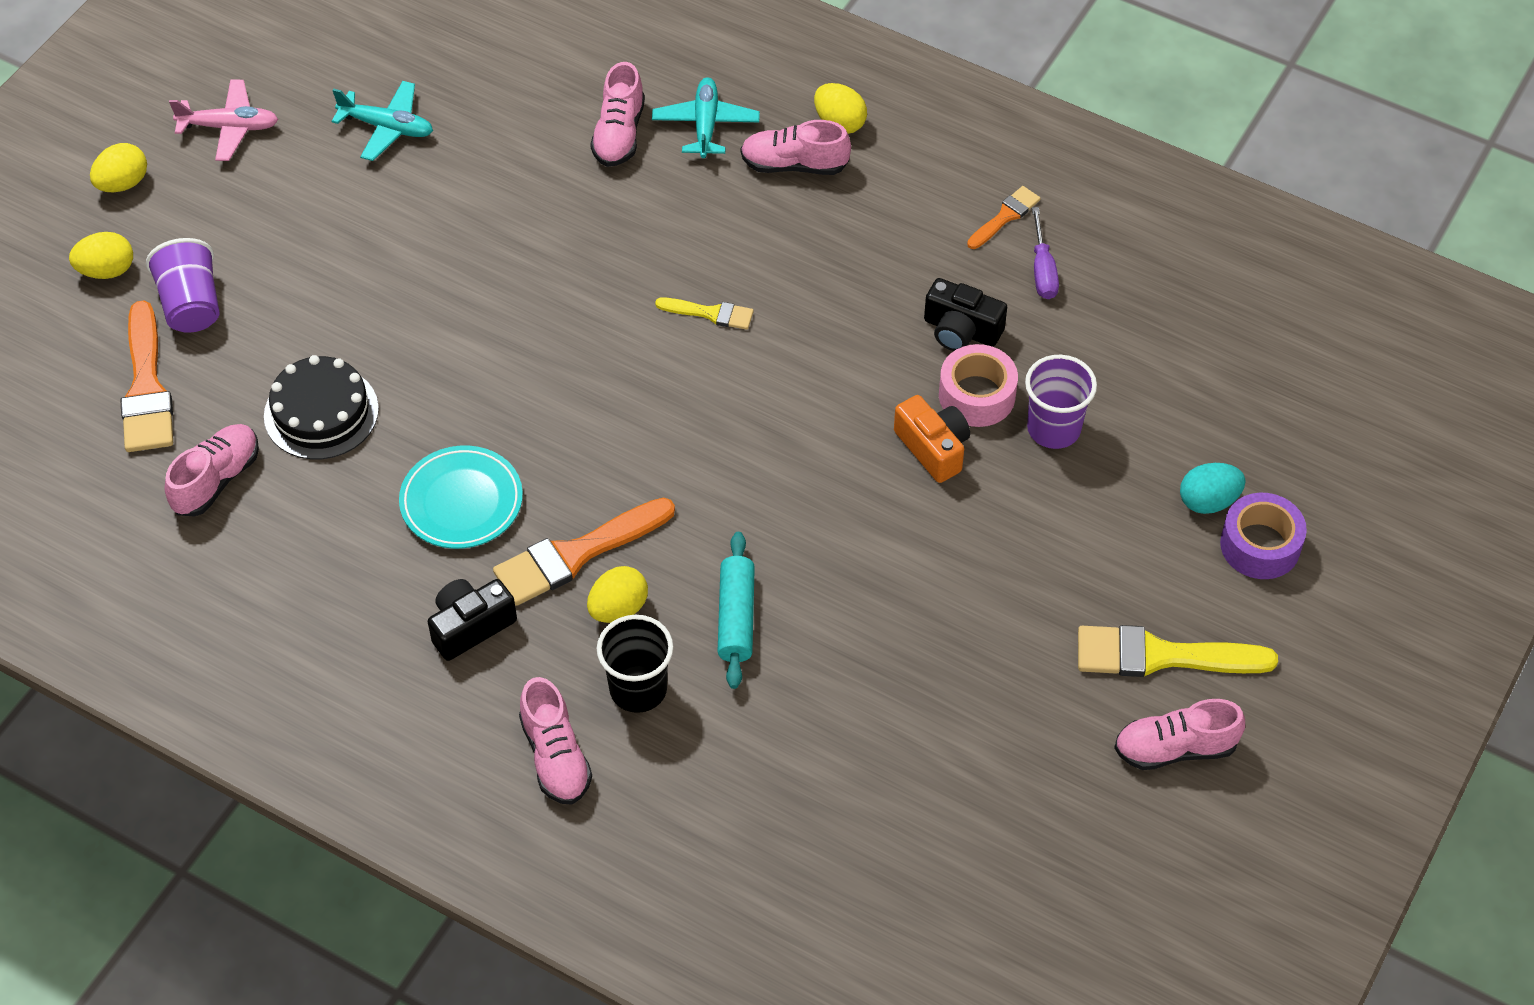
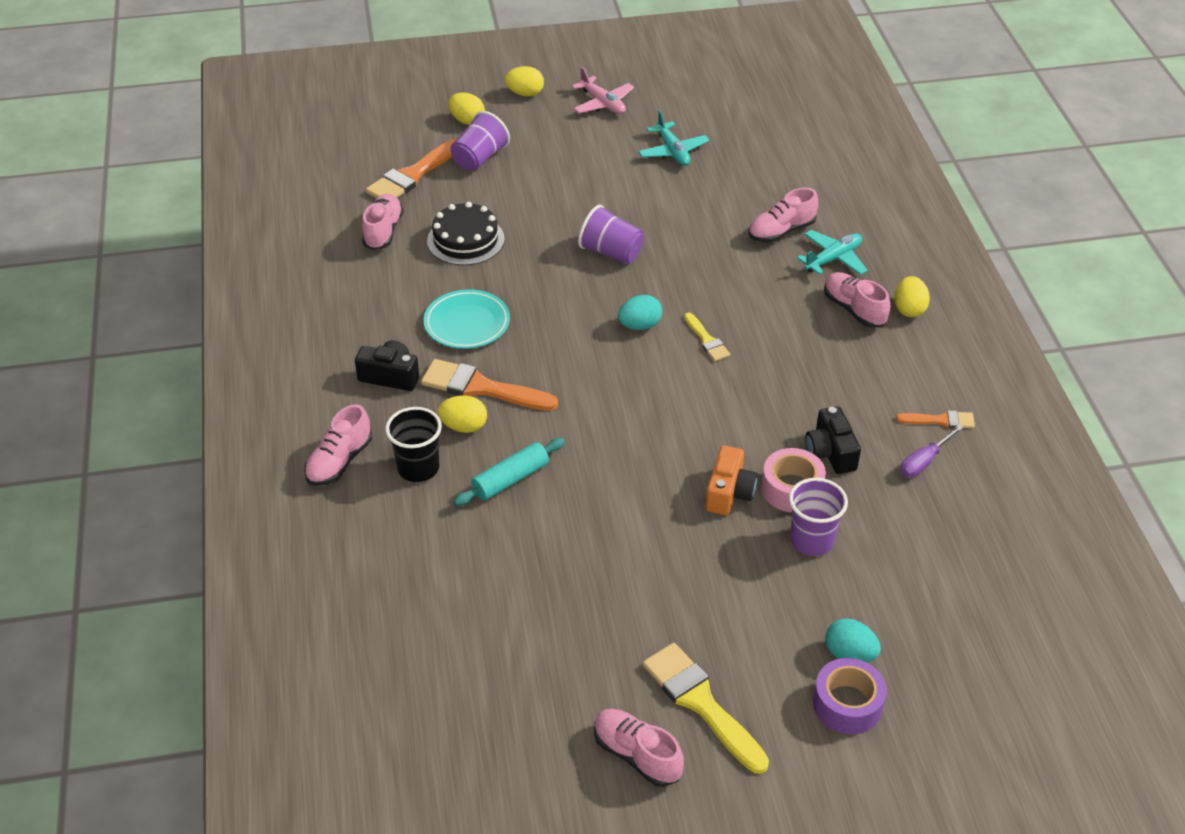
camera: 50 degrees right, 10 degrees down
pink shoe [164,424,259,517] -> pink shoe turned 75 degrees counterclockwise [362,194,404,250]
none -> purple cup [578,205,644,264]
none -> turquoise egg [618,295,662,330]

